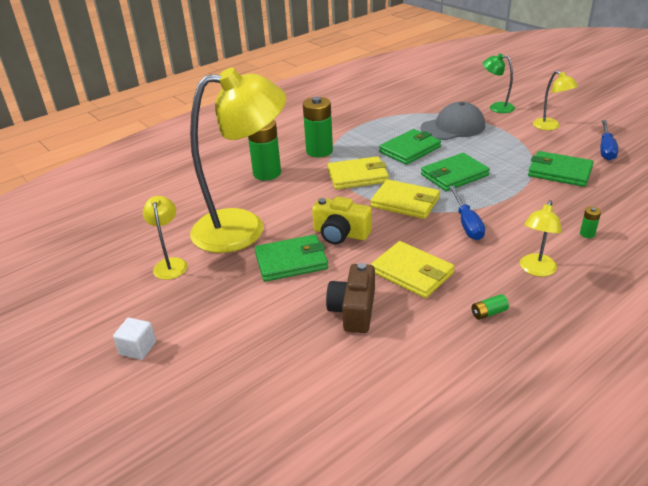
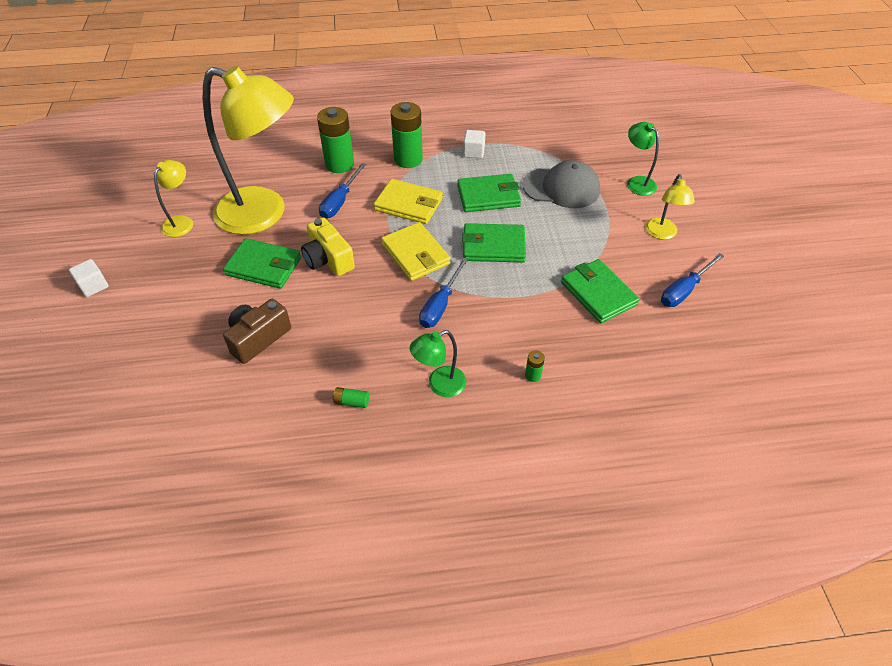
camera: 30 degrees right, 15 degrees up
yellow wallet [371,241,455,298] -> none
yellow lamp [520,200,562,277] -> green lamp [410,330,466,397]
none -> blue screwdriver [319,163,366,218]
none -> white cube [463,130,486,158]

